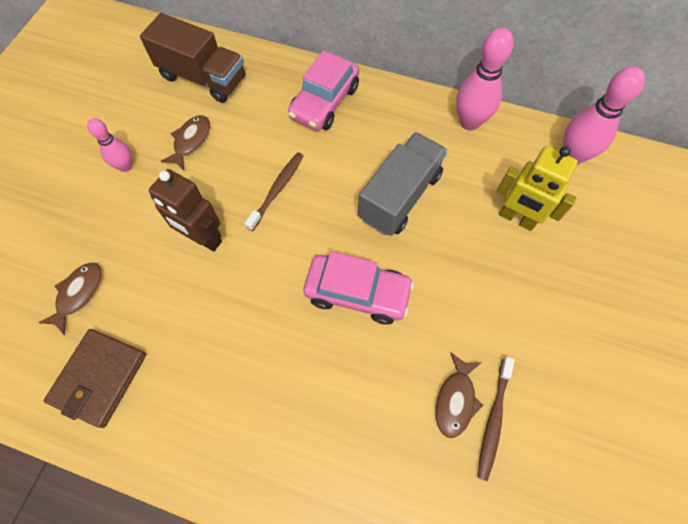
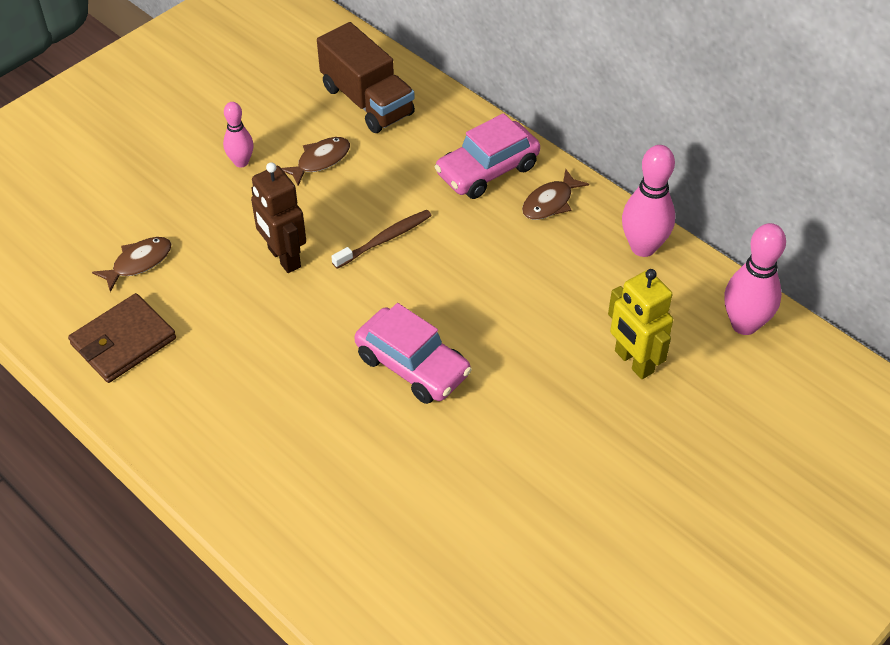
camera: 25 degrees right, 15 degrees down
grey truck [358,132,448,236] -> none
brown fish [435,352,483,438] -> brown fish moved to [522,169,589,220]
brown toothbrush [477,357,515,481] -> none

